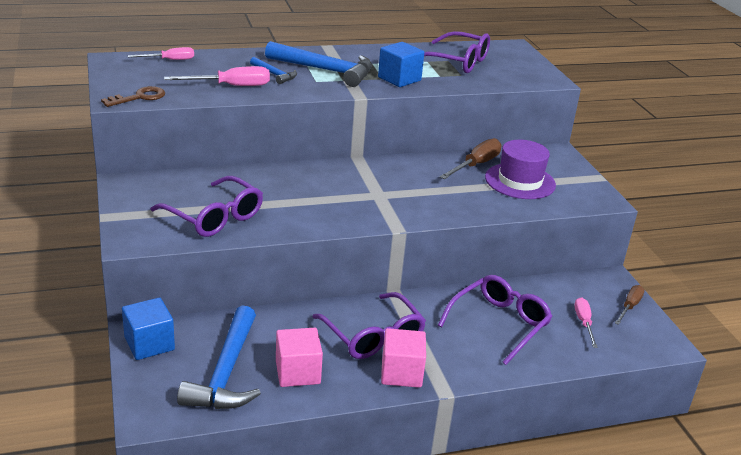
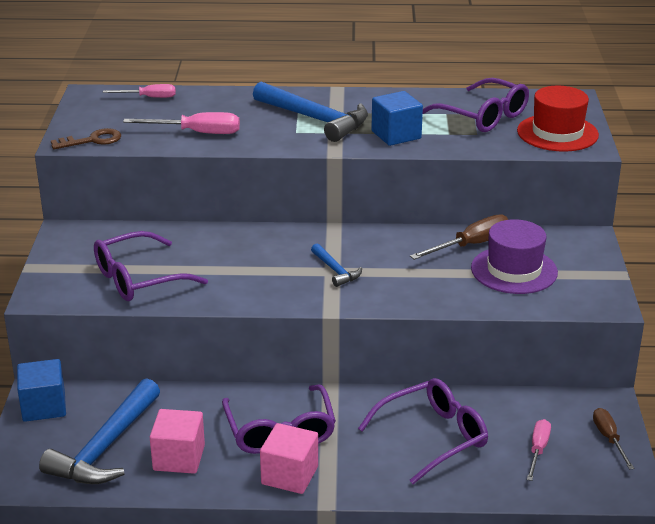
camera: 20 degrees right, 0 degrees up
purple glasses [150,176,263,237] -> purple glasses turned 90 degrees clockwise [94,231,208,301]
blue hammer [250,57,297,84] -> blue hammer moved to [311,243,362,287]
brown screwdriver [615,285,645,325] -> brown screwdriver turned 60 degrees counterclockwise [593,408,634,470]
none -> red hat [517,86,599,151]

